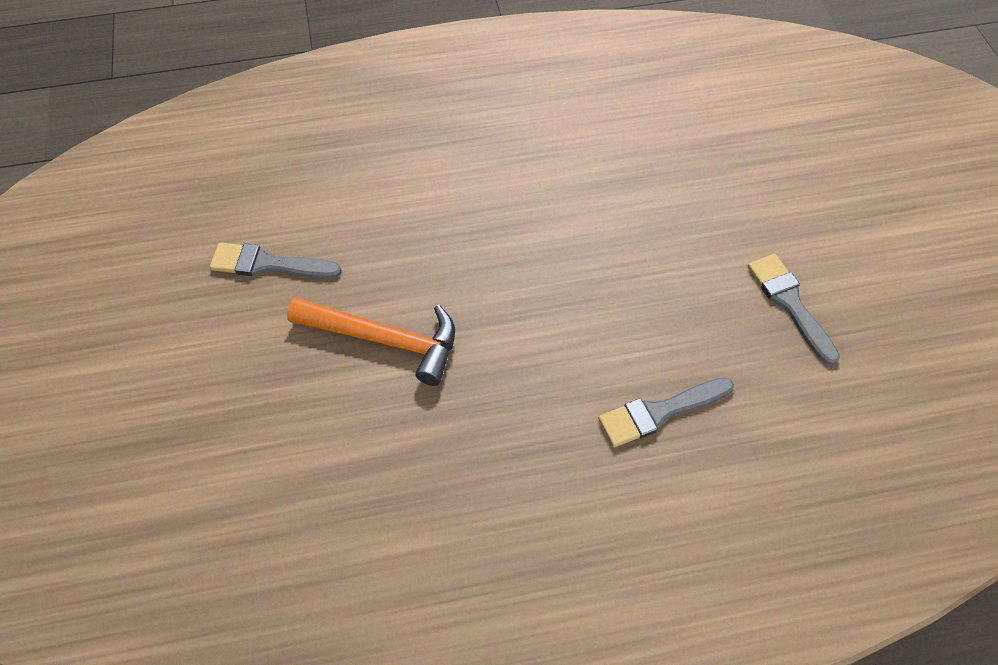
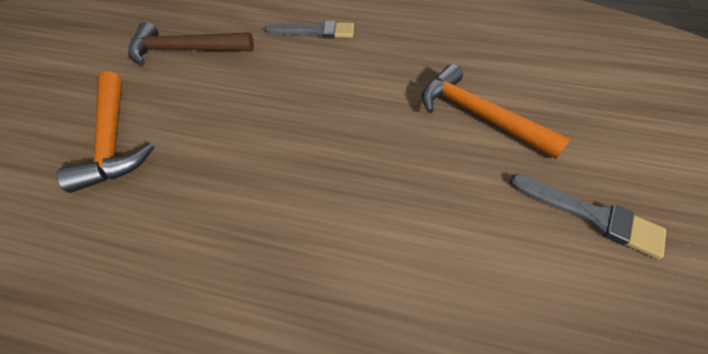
camera: 155 degrees left, 5 degrees down
grey brush [748,254,840,366] -> brown hammer [128,22,254,65]
none -> orange hammer [56,71,154,193]

